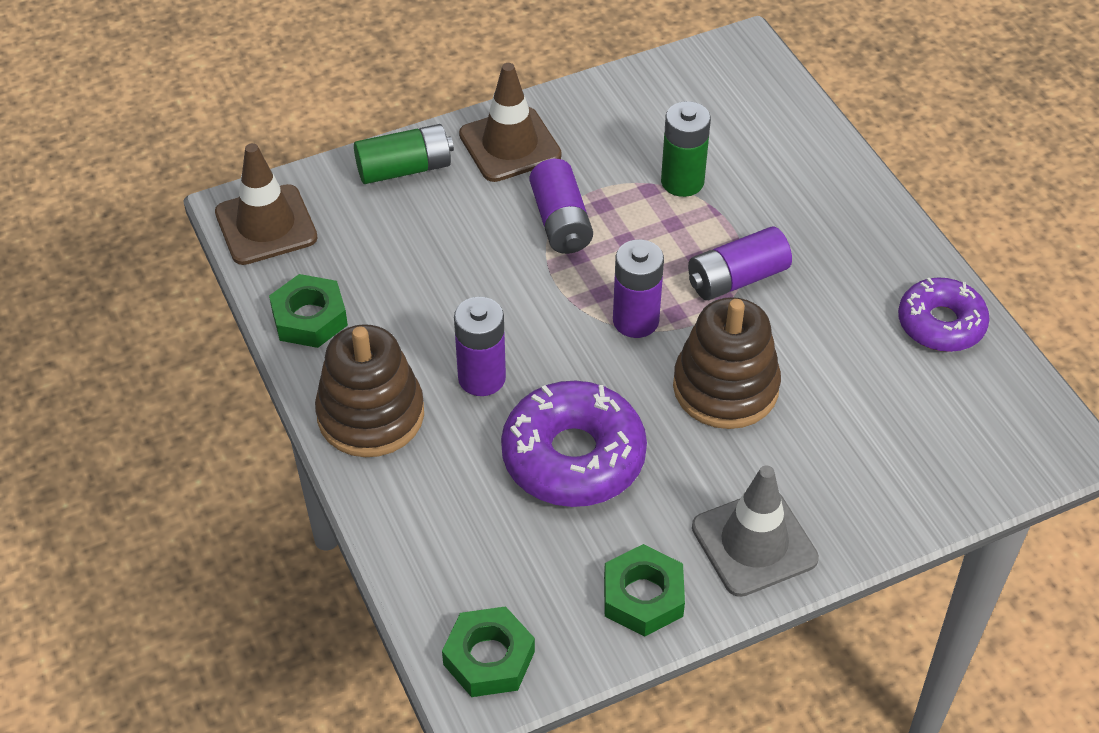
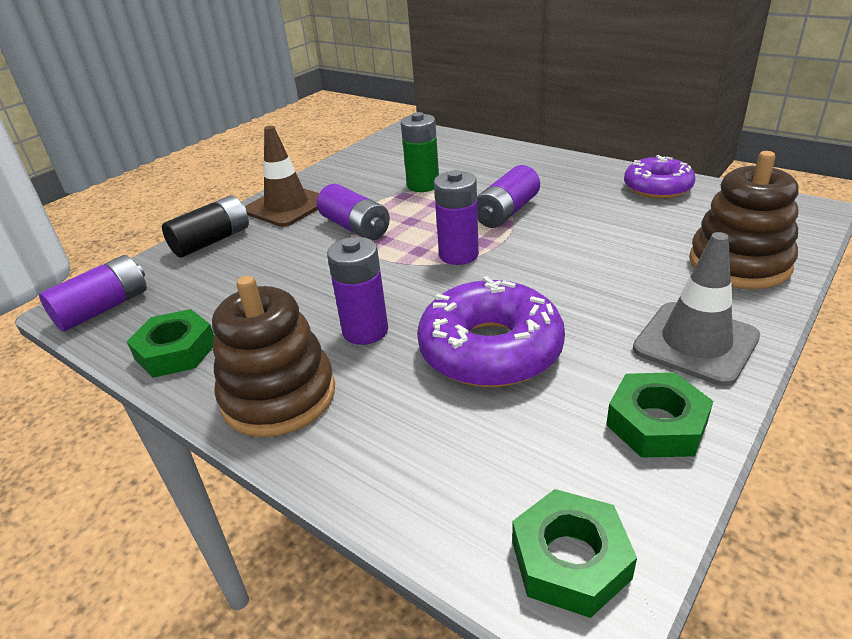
camera: 25 degrees left, 15 degrees down
brown traffic cone [215,143,318,265] -> purple battery [39,255,147,331]
green battery [354,124,454,184] -> black battery [162,195,249,258]
brown stacking toy [673,297,781,429] -> brown stacking toy moved to [689,151,799,289]

